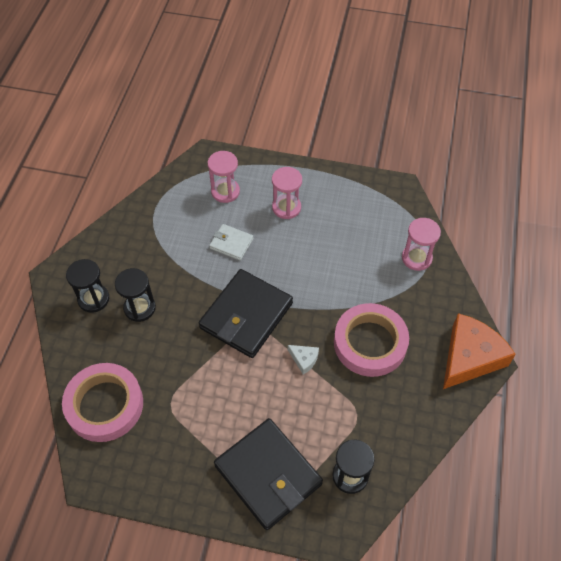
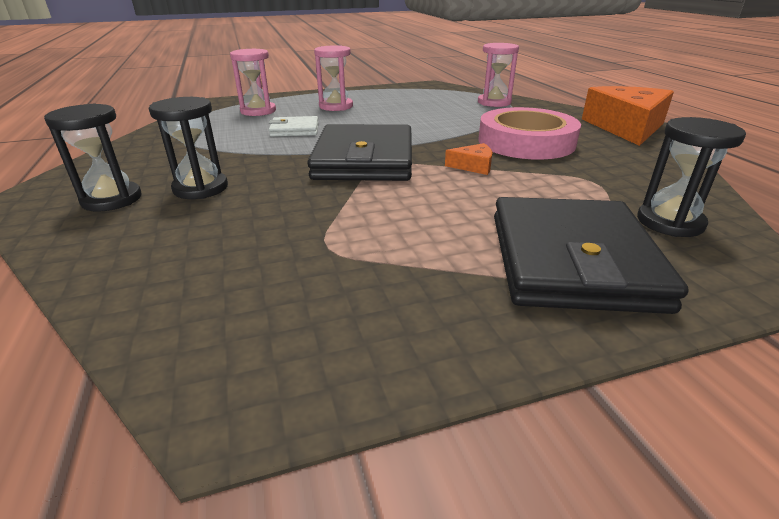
camera: 30 degrees left, 25 degrees down
pink tape [62,363,143,442] -> none
black wallet [214,418,323,530] -> black wallet turned 75 degrees clockwise [494,197,689,314]
white cheese [288,345,319,375] -> orange cheese [445,143,492,175]

